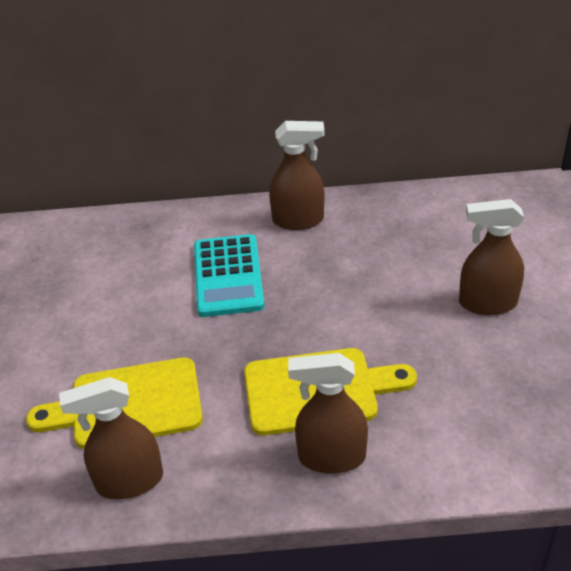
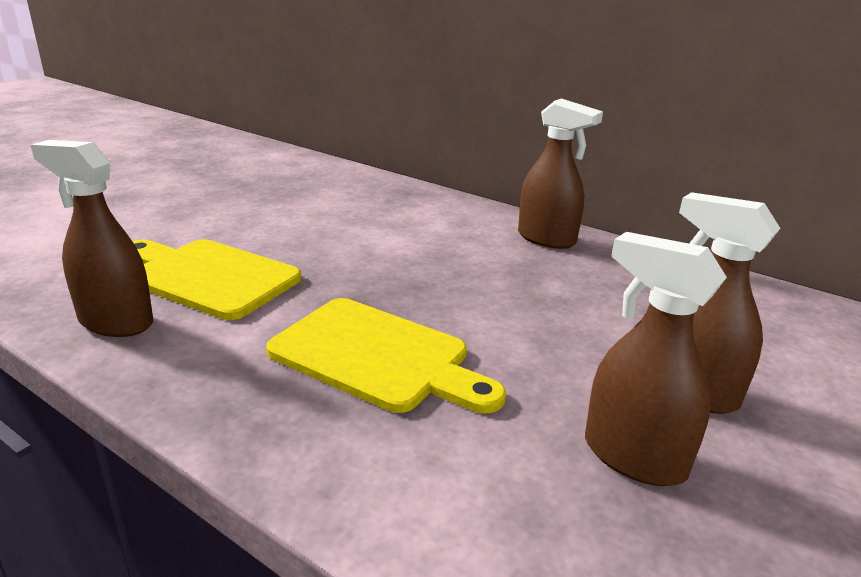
camera: 35 degrees right, 15 degrees down
turquoise calculator [194,234,264,317] -> none
brown spray bottle [288,353,368,474] -> brown spray bottle moved to [585,232,727,486]

